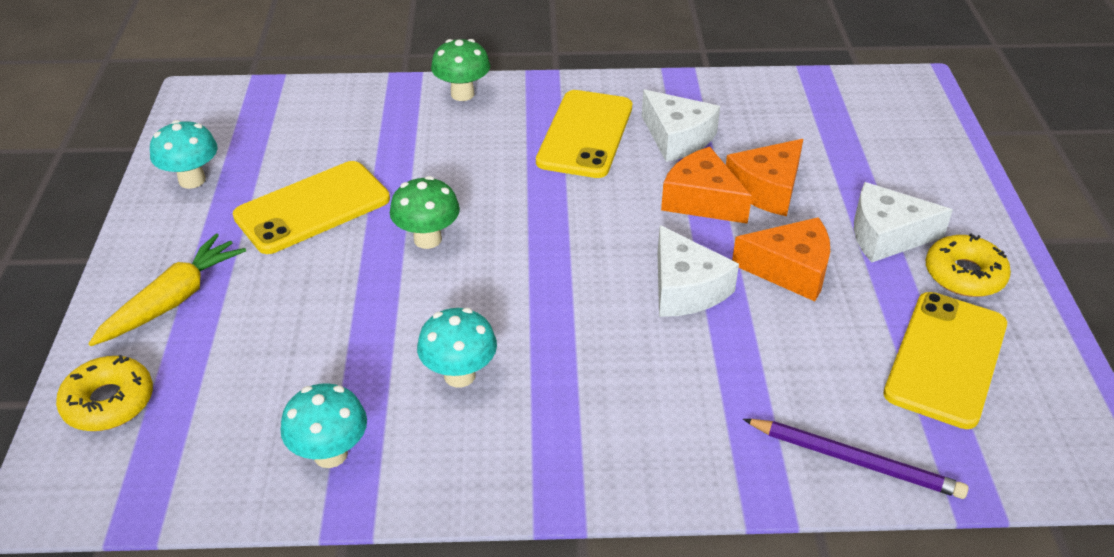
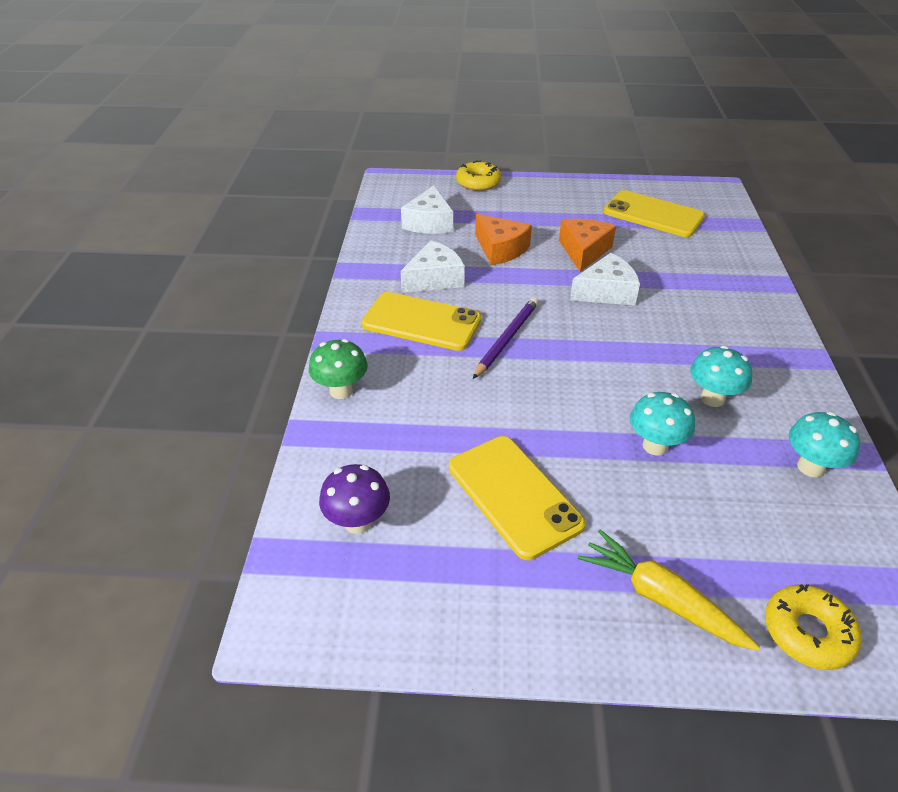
camera: 85 degrees left, 0 degrees up
turquoise mushroom [150,120,218,189] -> turquoise mushroom moved to [630,392,695,456]
green mushroom [390,176,460,249] -> none
orange cheese [661,147,752,224] -> none
purple pencil [743,419,969,499] -> purple pencil moved to [473,297,538,379]
white cheese [854,182,953,263] -> white cheese moved to [401,186,453,234]
yellow donut [926,233,1011,297] -> yellow donut moved to [456,160,501,191]
none -> purple mushroom [319,464,390,534]

